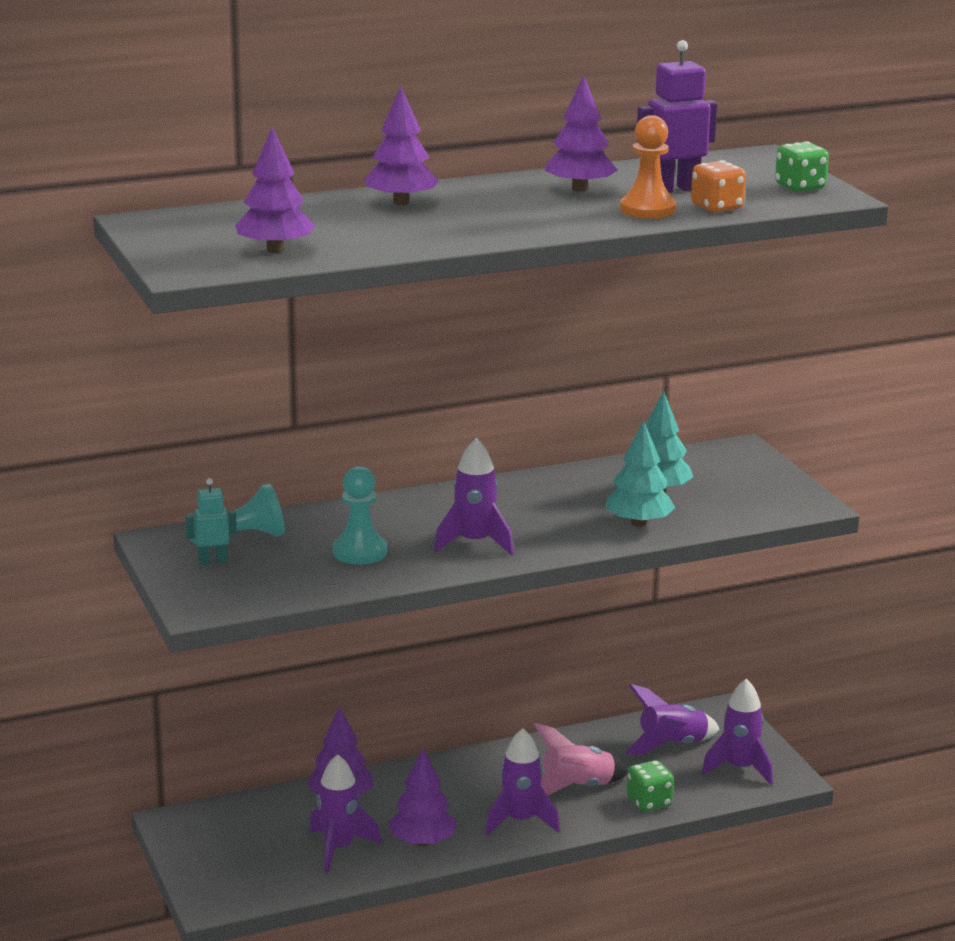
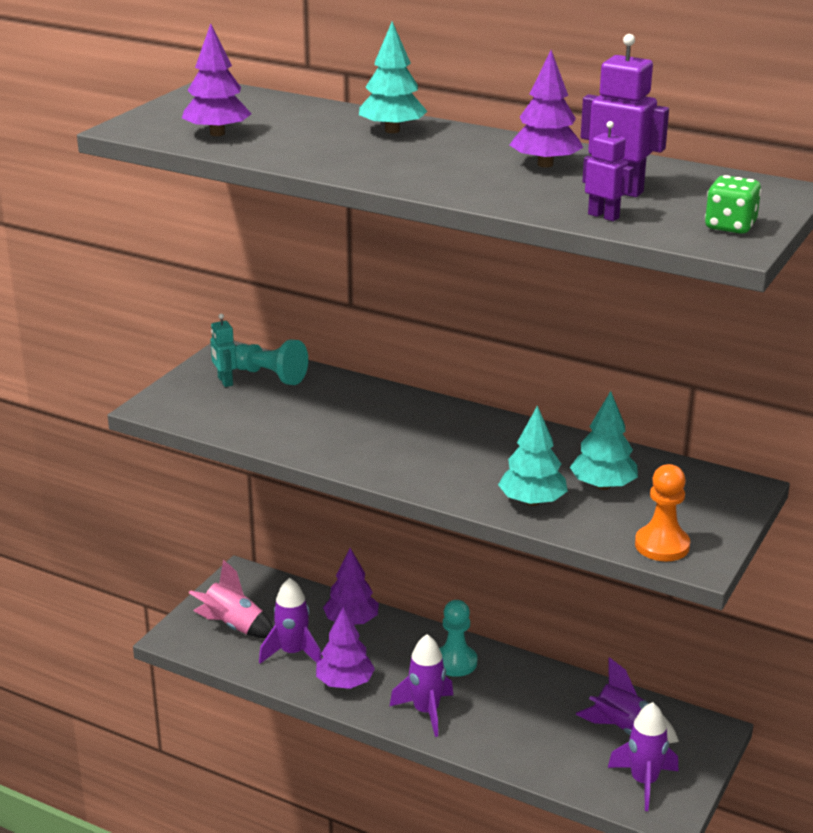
camera: 50 degrees right, 5 degrees up
turquoise robot [185,478,237,565] -> turquoise robot turned 150 degrees counterclockwise [210,314,237,387]
turquoise pawn [333,466,387,565] -> turquoise pawn moved to [439,600,477,677]
purple tree [364,87,439,205] -> turquoise tree [359,21,428,133]
purple rocket [434,438,514,555] -> none
pink rocket [533,723,628,796] -> pink rocket moved to [189,559,273,638]
orange pawn [620,115,676,219] -> orange pawn moved to [635,464,690,561]
green dice [627,760,674,812] -> none
orange dice [691,160,746,212] -> purple robot [582,121,634,221]

